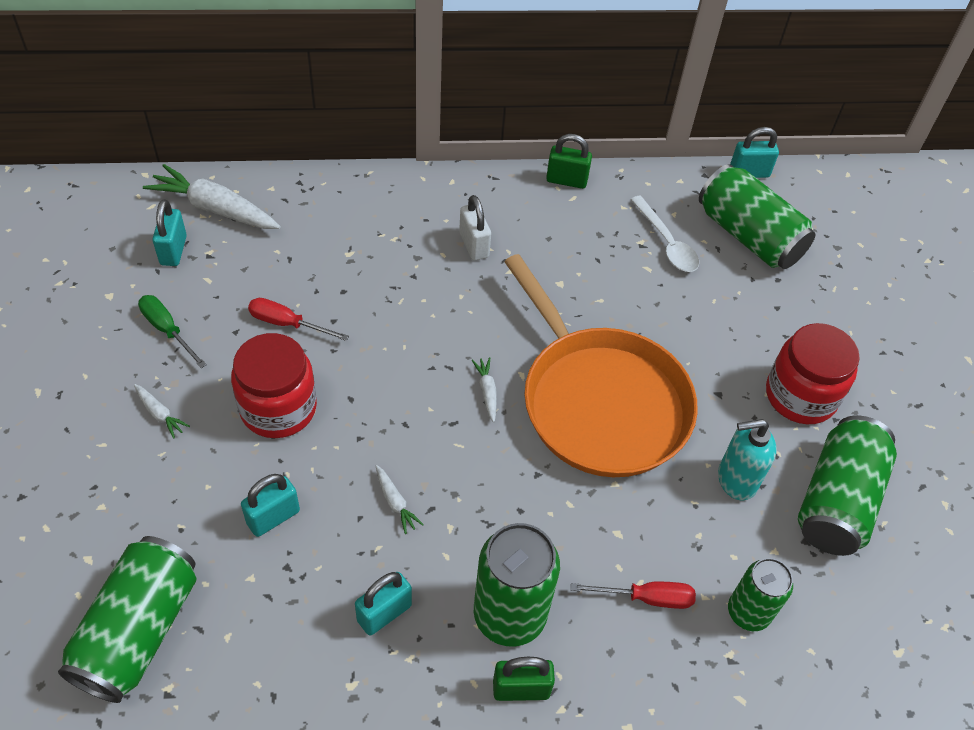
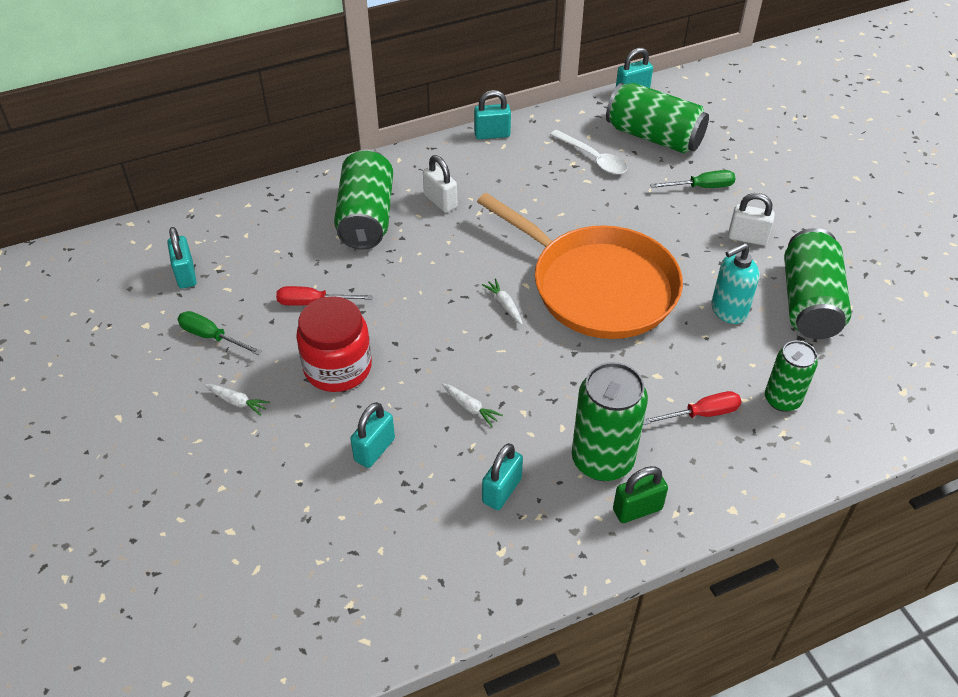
camera: 15 degrees left, 5 degrees down
green can [58,536,196,703] -> green can moved to [334,149,393,250]
white carrot [143,164,281,229] -> none
green padlock [546,134,592,189] -> turquoise padlock [474,90,511,139]
red jar [766,323,860,424] -> white padlock [728,193,775,245]
none -> green screwdriver [650,170,736,188]

